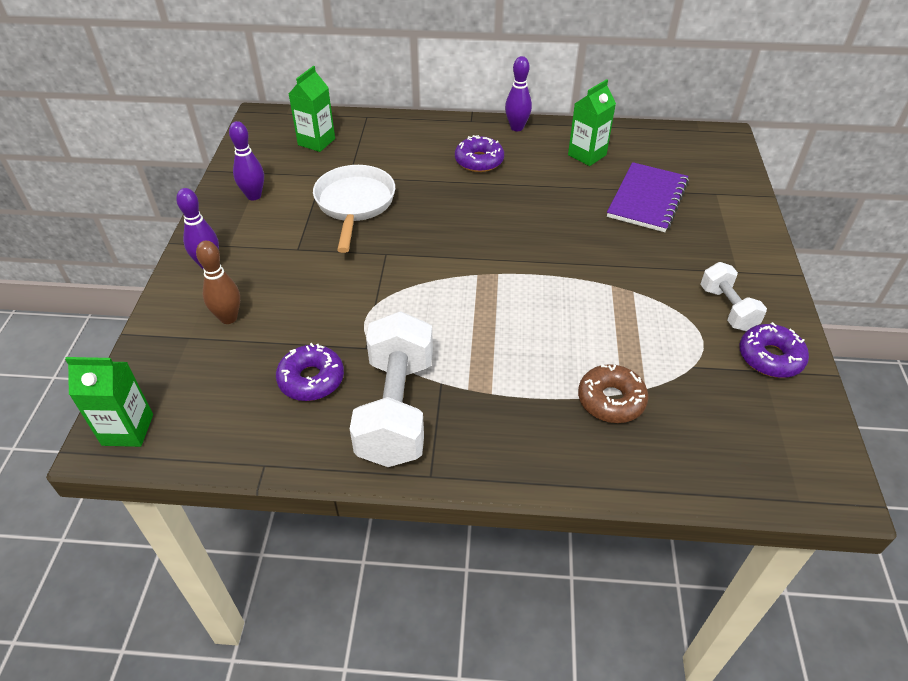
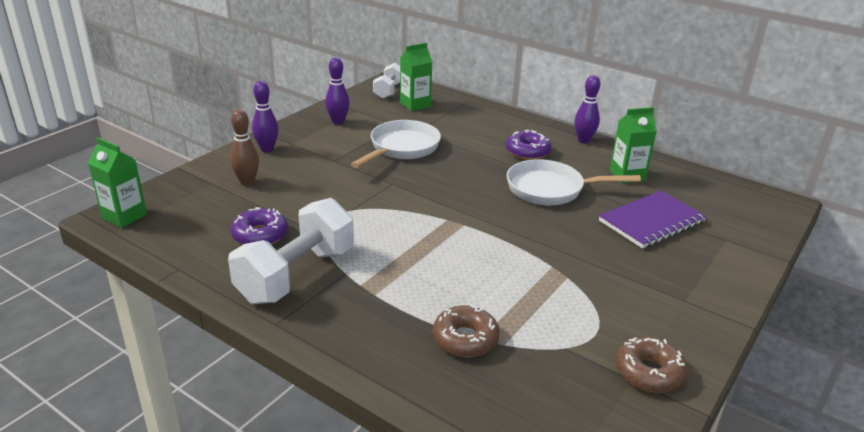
camera: 30 degrees right, 15 degrees down
white dumbbell [700,262,767,331] -> white dumbbell moved to [373,63,400,99]
purple donut [739,322,809,378] -> brown donut [615,337,688,393]
none -> white pan [507,159,641,205]

